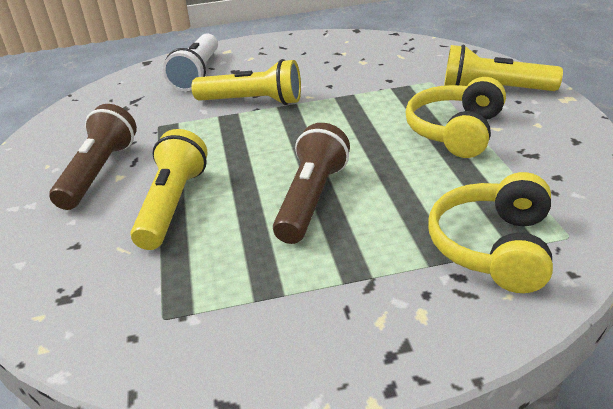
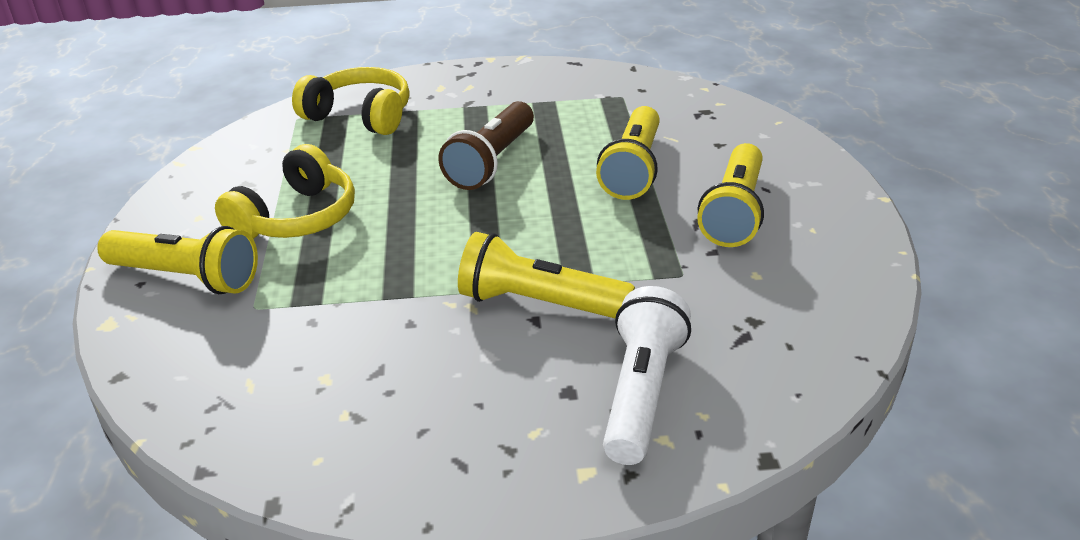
camera: 175 degrees left, 0 degrees up
brown flashlight [49,104,137,210] -> yellow flashlight [697,143,764,247]
yellow headphones [429,172,553,293] -> yellow headphones turned 90 degrees counterclockwise [292,67,410,135]

